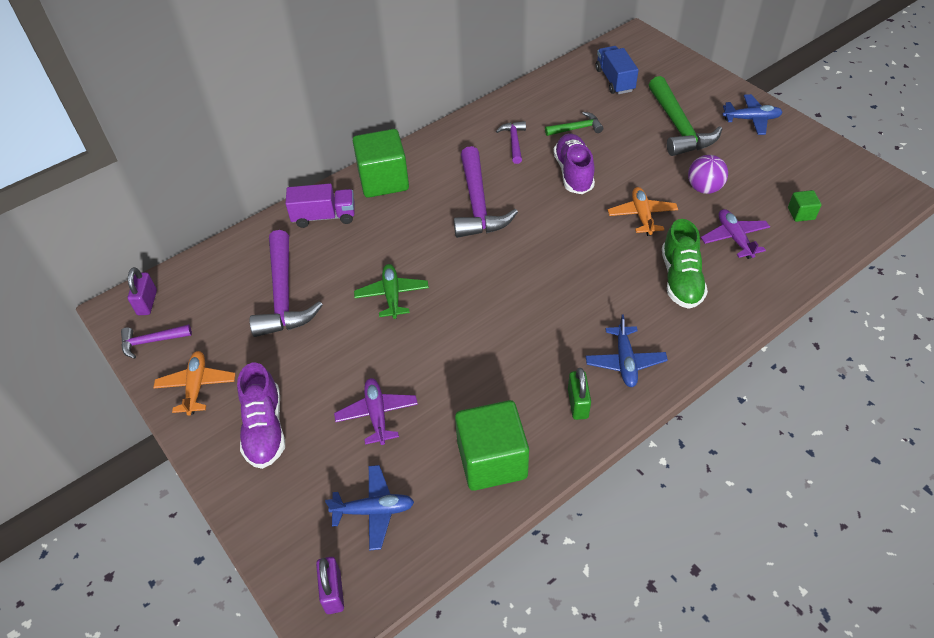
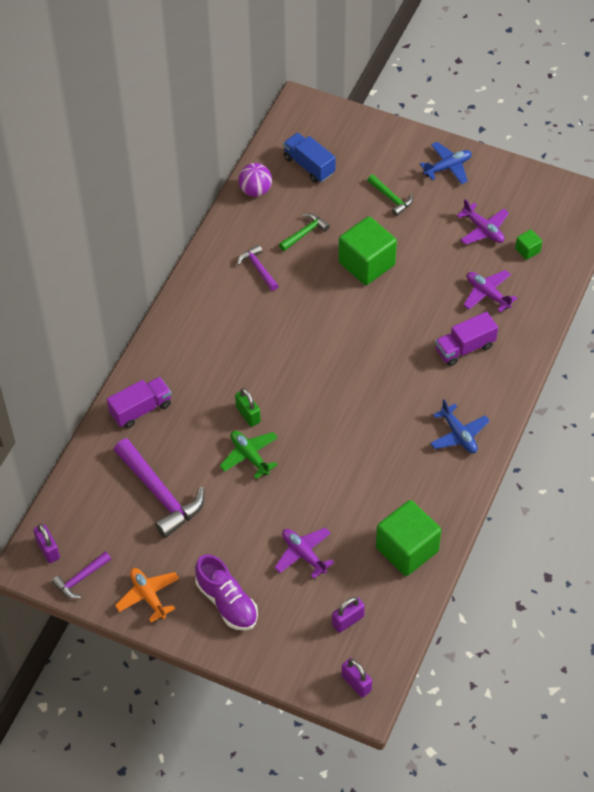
camera: 30 degrees left, 5 degrees up
blue plane [325,465,414,551] -> purple padlock [332,597,365,633]
green cube [353,129,409,198] -> green cube moved to [338,216,397,285]
purple hammer [454,146,518,238] -> none
purple shoe [553,134,595,194] -> none
green padlock [568,368,591,420] -> green padlock moved to [235,388,261,427]
orange plane [608,187,678,236] -> none
green hammer [649,76,722,156] -> green hammer [367,175,413,216], size x0.52
green shoe [662,219,708,309] -> purple truck [435,312,498,366]
purple ball [688,155,728,194] -> purple ball moved to [238,163,272,197]
none -> purple plane [457,199,509,245]

